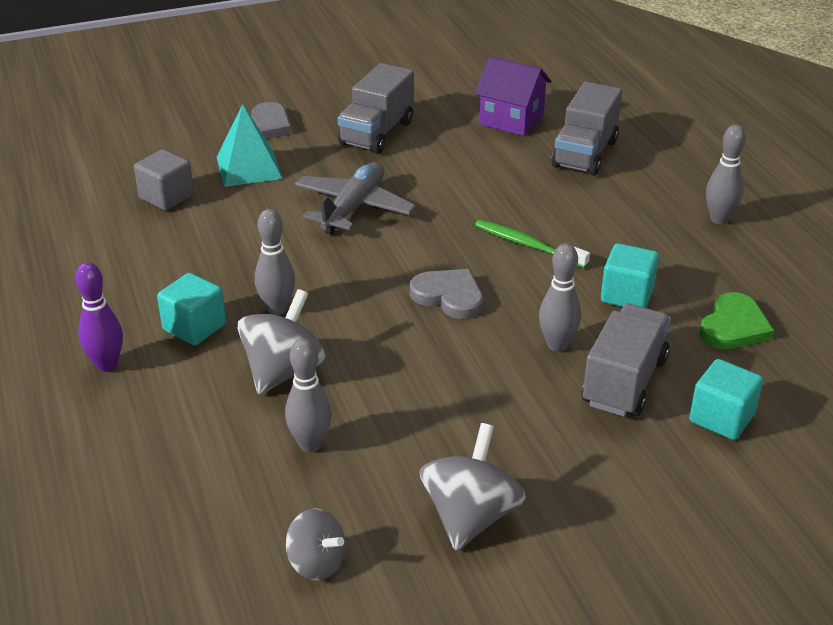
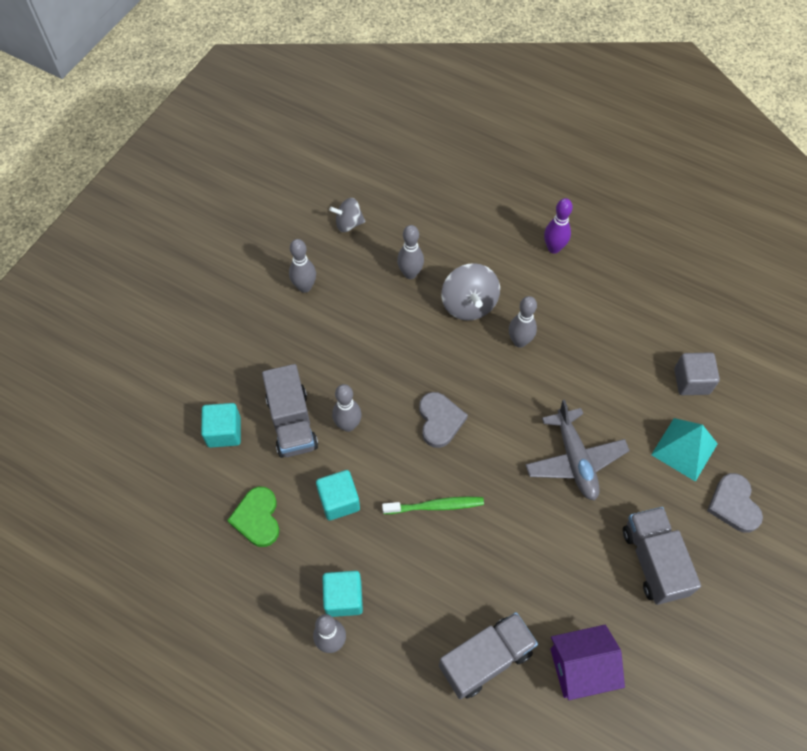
camera: 140 degrees right, 25 degrees up
turquoise cube [157,273,226,345] -> turquoise cube moved to [322,571,363,617]
grey heart [410,269,483,319] -> grey heart turned 90 degrees counterclockwise [419,392,468,448]
grey spinning top [420,423,526,551] -> grey bowling pin [289,239,316,293]
grey truck [551,82,622,176] -> grey truck turned 75 degrees clockwise [439,612,538,699]

